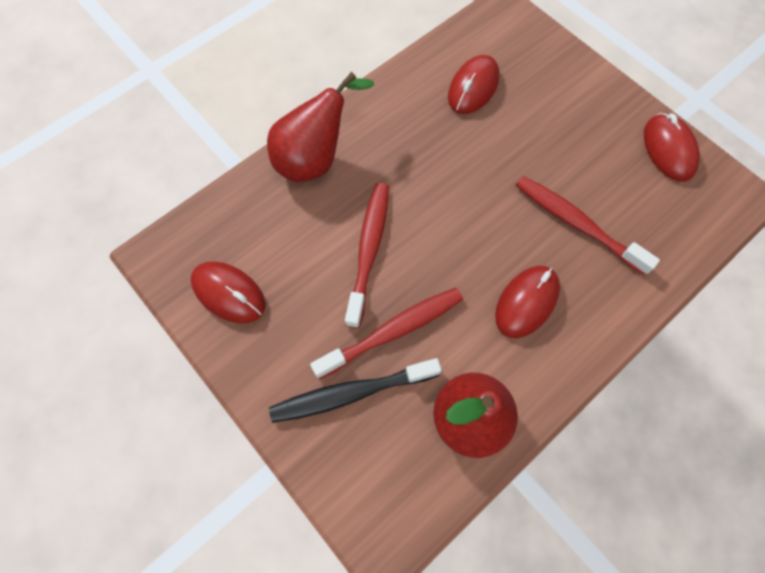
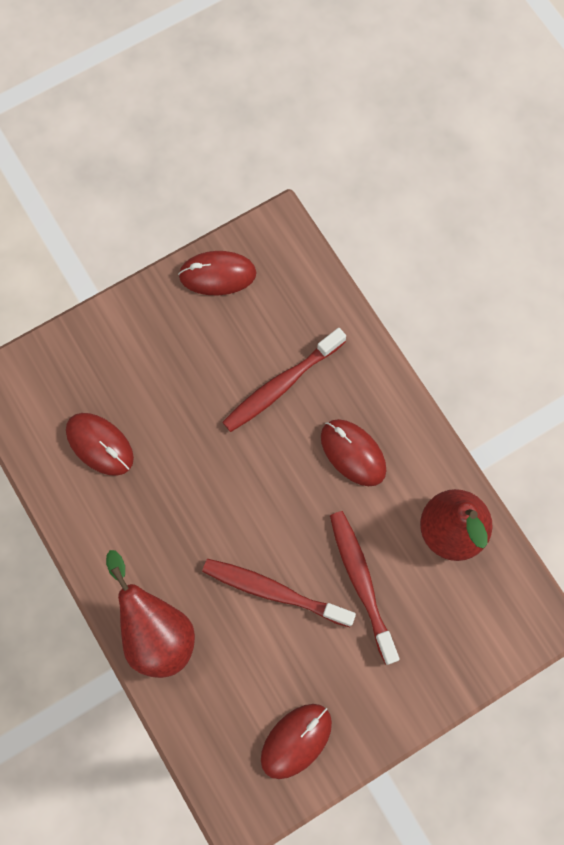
camera: 80 degrees left, 5 degrees up
black toothbrush [269,358,442,423] -> none

